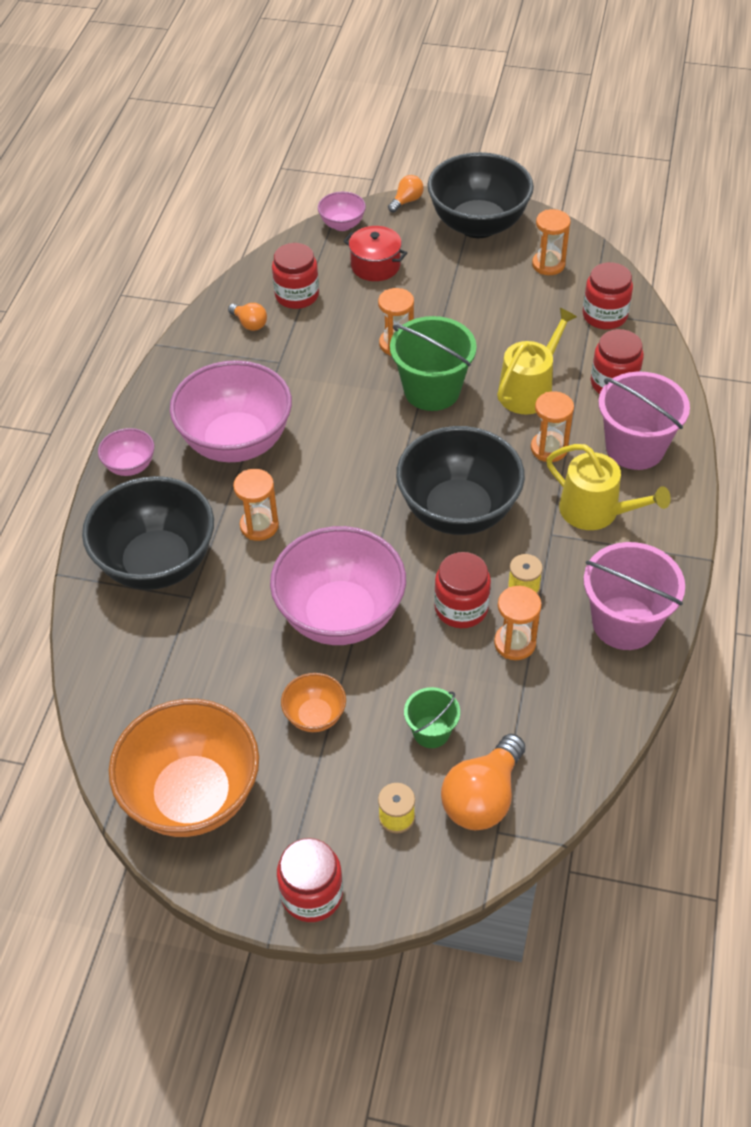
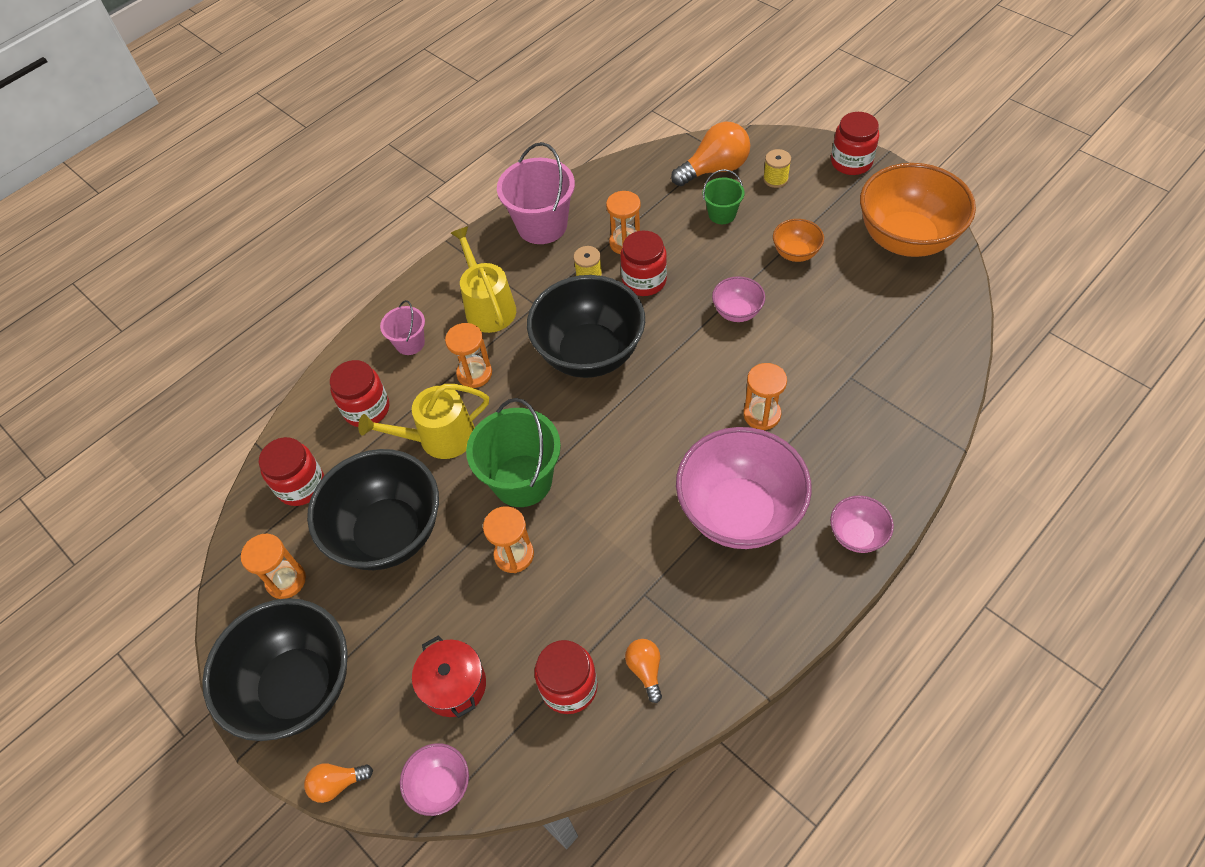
camera: 145 degrees left, 5 degrees up
black bowl [82,476,214,590] -> black bowl moved to [307,449,439,570]
pink bowl [270,526,406,645] -> pink bowl [712,276,765,322], size x0.46
pink bucket [598,372,690,470] -> pink bucket [380,300,425,355], size x0.54

